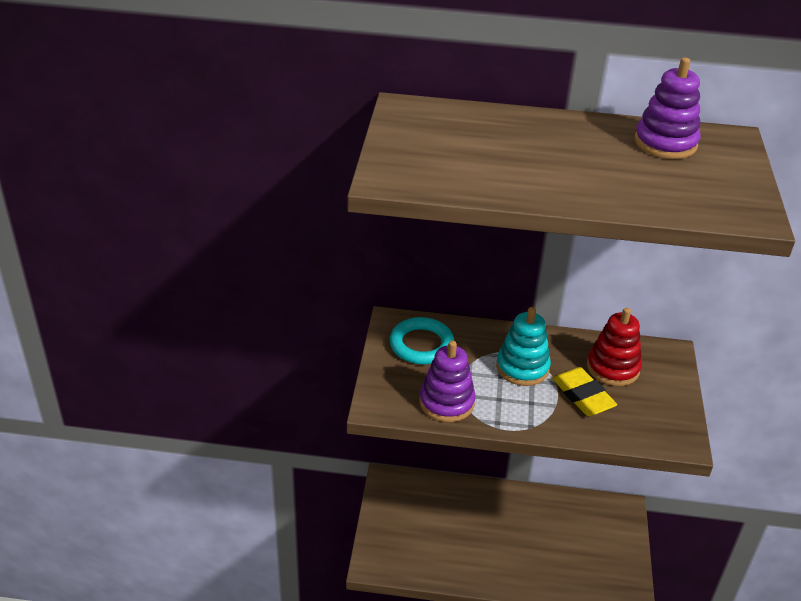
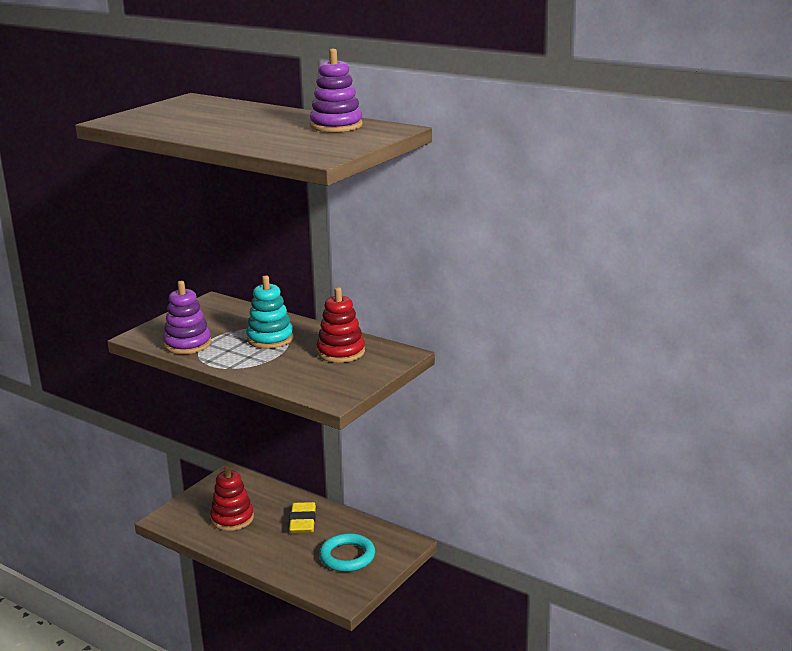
camera: 30 degrees right, 15 degrees down
turquoise ring [390,317,454,365] -> turquoise ring moved to [319,533,375,572]
yellow eraser [552,367,617,416] -> yellow eraser moved to [289,502,316,533]
none -> red stacking toy [210,465,254,531]

